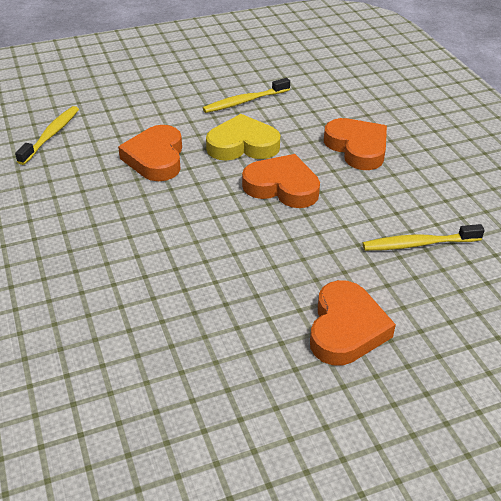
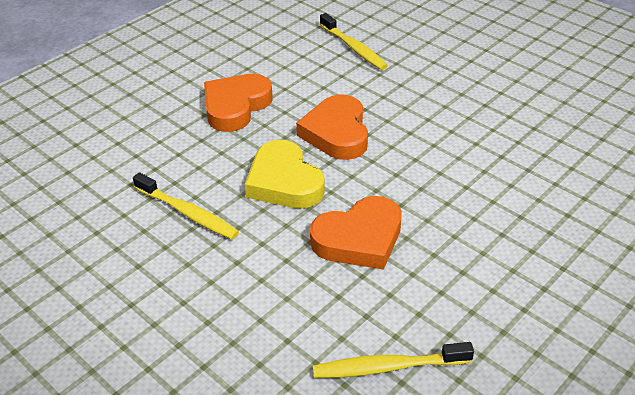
camera: 115 degrees left, 0 degrees up
orange heart [310,280,396,366] -> none

